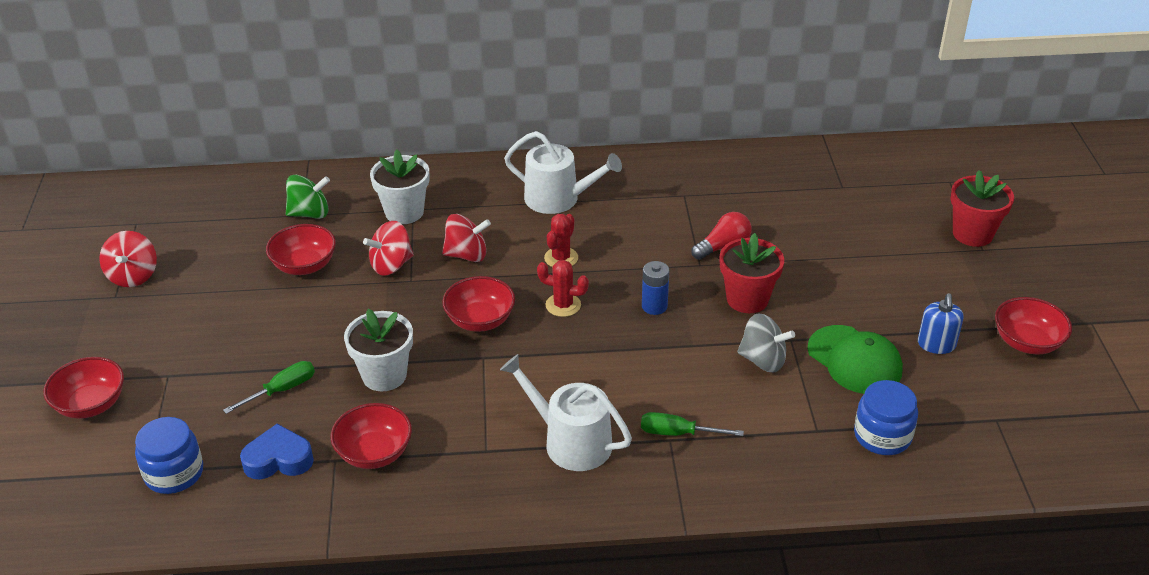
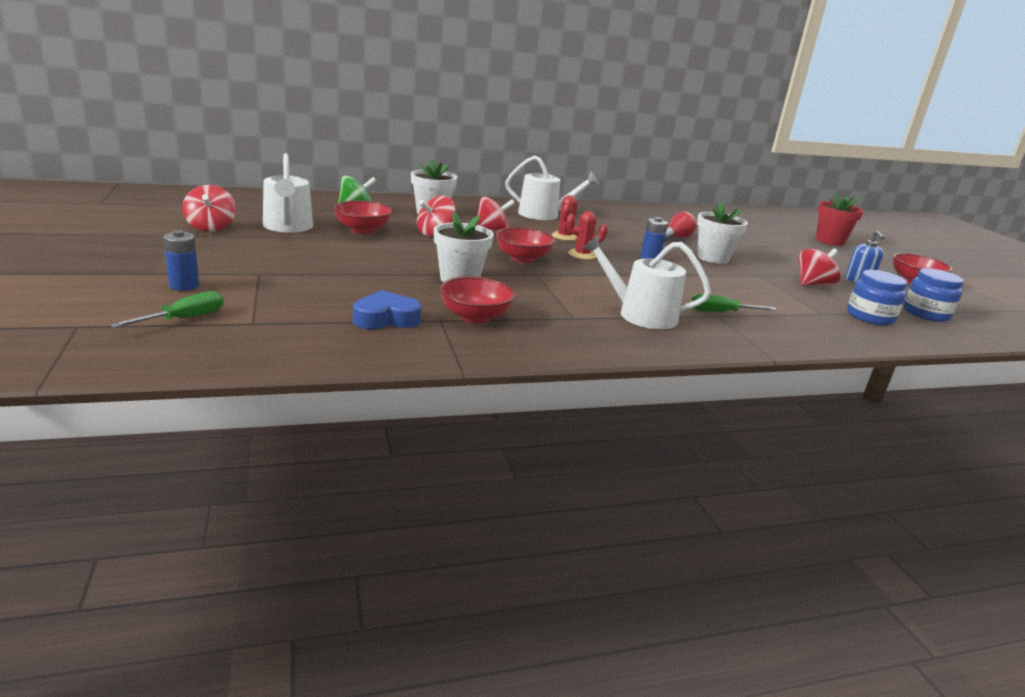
camera: 15 degrees left, 15 degrees down
red bowl [43,357,124,419] -> blue battery [163,230,199,291]
blue jar [135,417,203,494] -> blue jar moved to [903,268,964,322]
green screwdriver [223,361,315,414] -> green screwdriver moved to [110,291,224,328]
red flower pot [720,233,784,313] -> white flower pot [697,201,748,264]
grey spinning top [737,313,795,372] -> none
green cap [807,325,903,394] -> red spinning top [798,248,841,286]
none -> white watering can [263,153,313,232]

